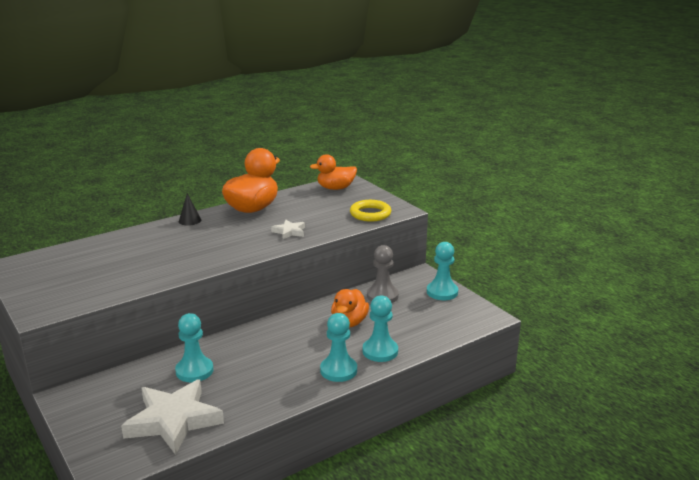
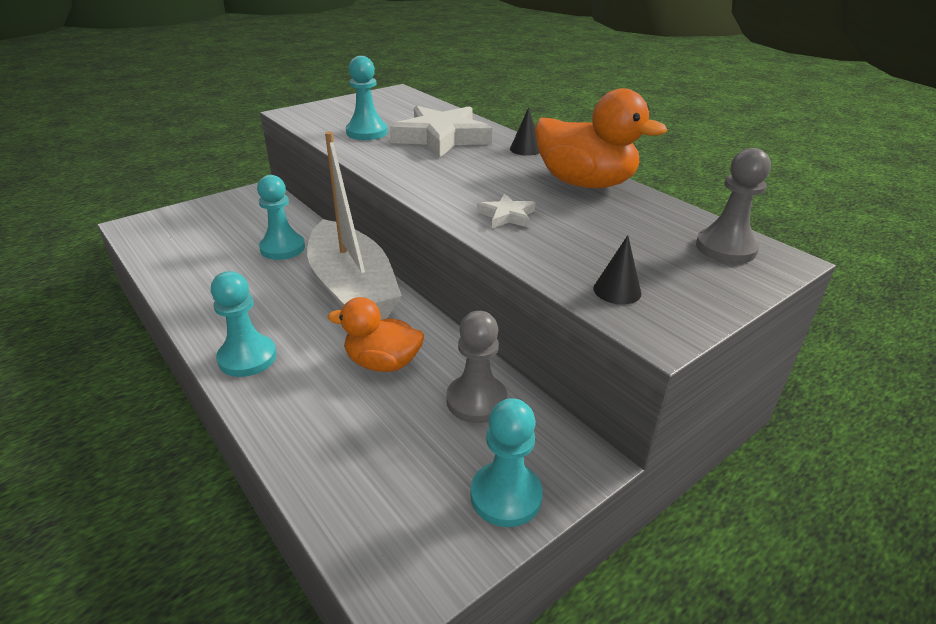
camera: 85 degrees right, 10 degrees up
white star [121,380,224,455] -> white star moved to [390,106,492,158]
orange duck [310,154,357,190] -> grey pawn [696,148,771,264]
yellow ring [350,200,391,222] -> black cone [593,235,641,305]
turquoise pawn [363,295,398,362] -> turquoise pawn moved to [346,56,388,140]
none -> white boat [307,132,402,320]

